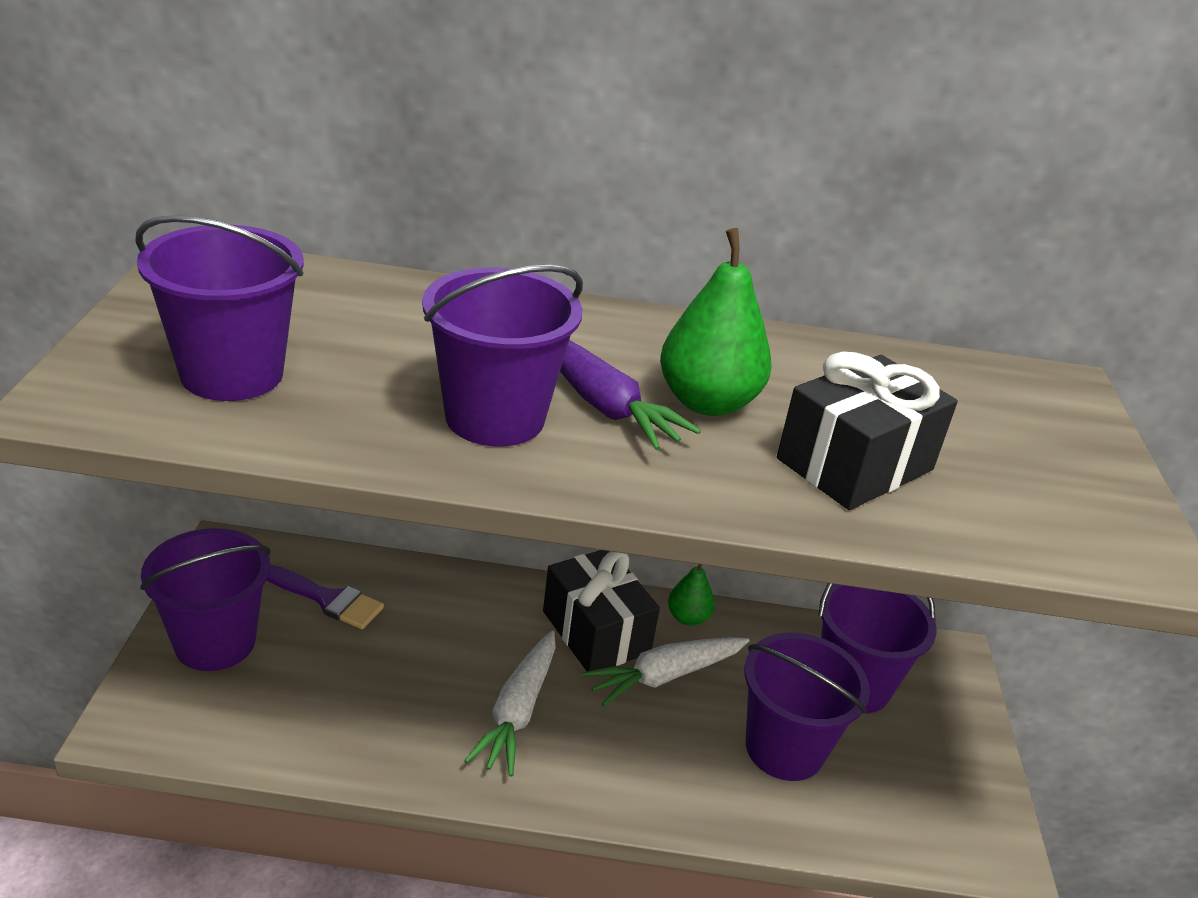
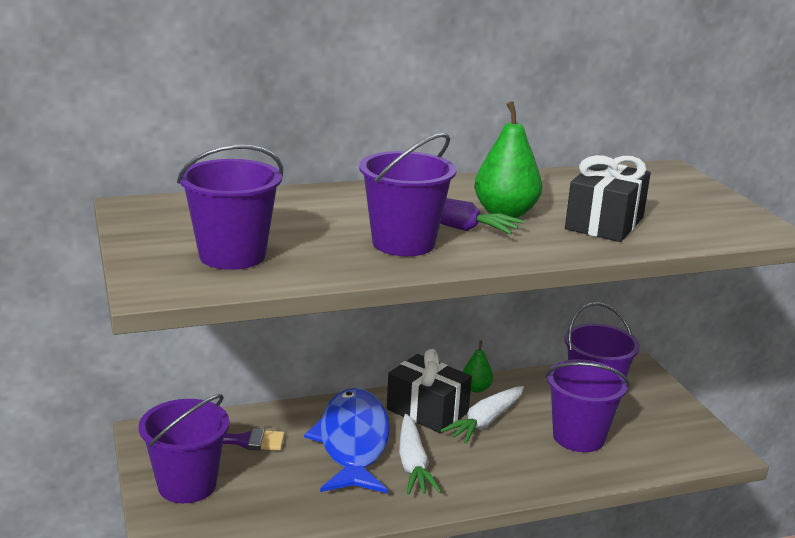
camera: 20 degrees left, 10 degrees down
none -> blue fish [304,388,390,493]

